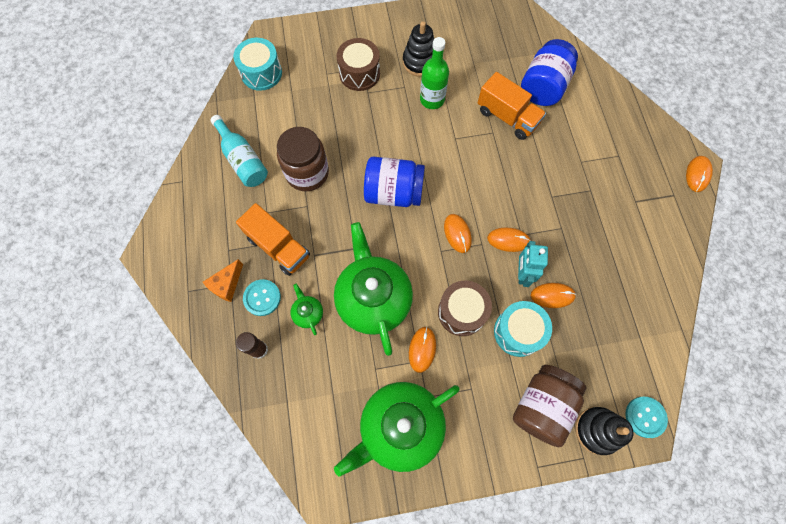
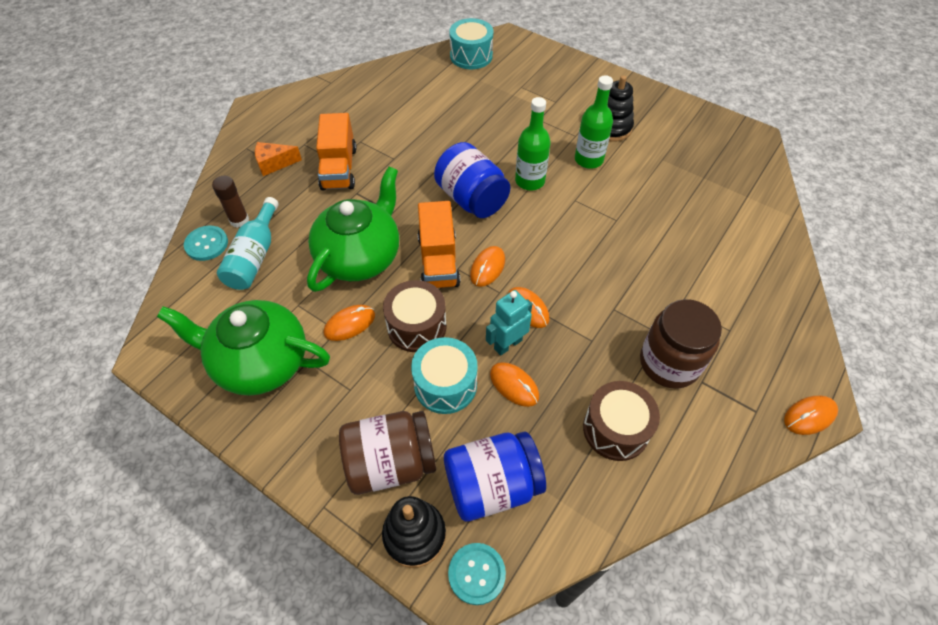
camera: 45 degrees right, 15 degrees down
turquoise bottle [211,115,268,187] -> turquoise bottle moved to [217,197,279,290]
turquoise button [243,279,281,316] -> turquoise button moved to [184,226,228,261]
brown jar [277,127,329,191] -> brown jar moved to [640,299,722,389]
green teapot [290,284,323,335] -> none
brown drum [336,38,380,91] -> brown drum moved to [583,381,660,461]
orange truck [478,72,546,140] -> orange truck moved to [418,201,460,288]
blue jar [521,39,578,106] -> blue jar moved to [444,431,546,522]
none -> green bottle [515,97,551,190]

